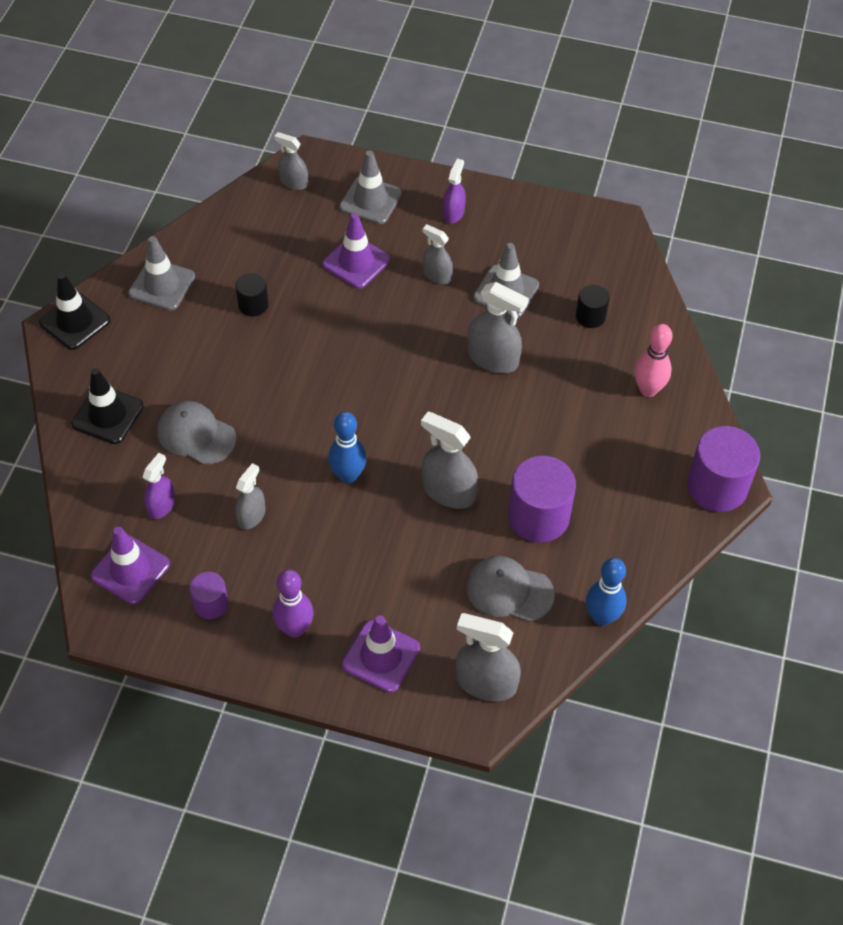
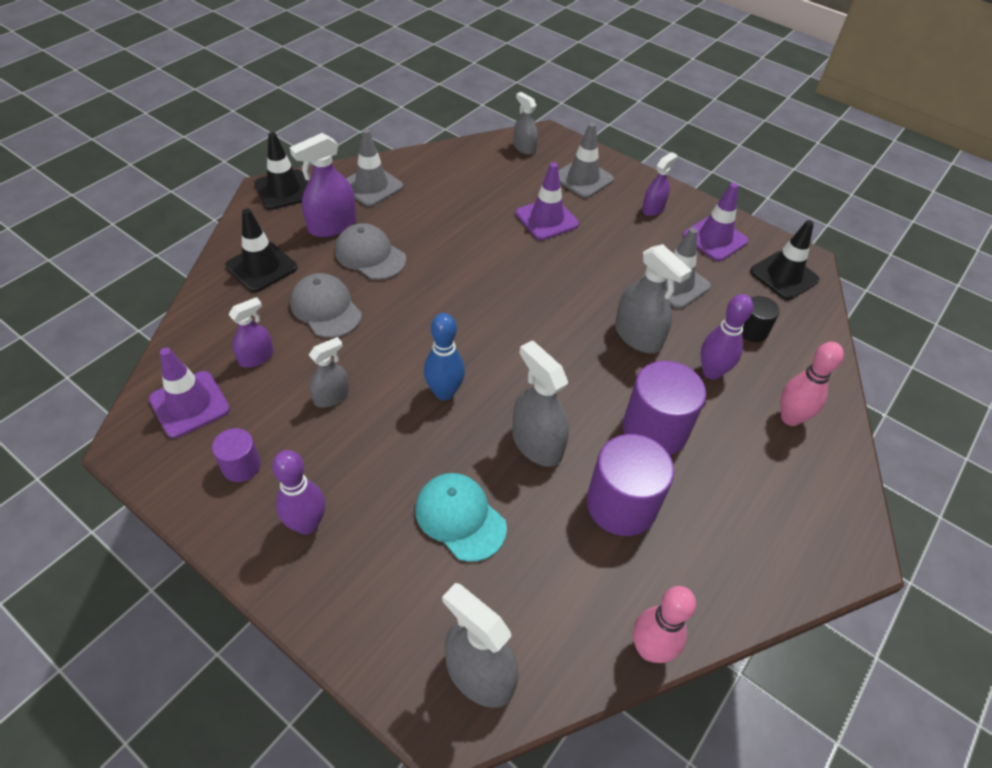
camera: 20 degrees right, 5 degrees down
black cylinder [235,273,269,316] -> none
purple traffic cone [342,615,420,693] -> purple traffic cone moved to [682,183,748,261]
grey spray bottle [422,224,453,284] -> none
grey cap [466,556,555,622] -> grey cap moved to [335,223,406,280]
blue bowling pin [586,558,627,626] -> pink bowling pin [633,586,696,663]
purple cylinder [687,426,760,512] -> purple cylinder moved to [623,361,706,455]
none -> purple spray bottle [290,133,356,237]
none -> turquoise cap [415,473,507,562]
none -> purple bowling pin [701,294,753,380]
none -> black traffic cone [750,220,820,300]

